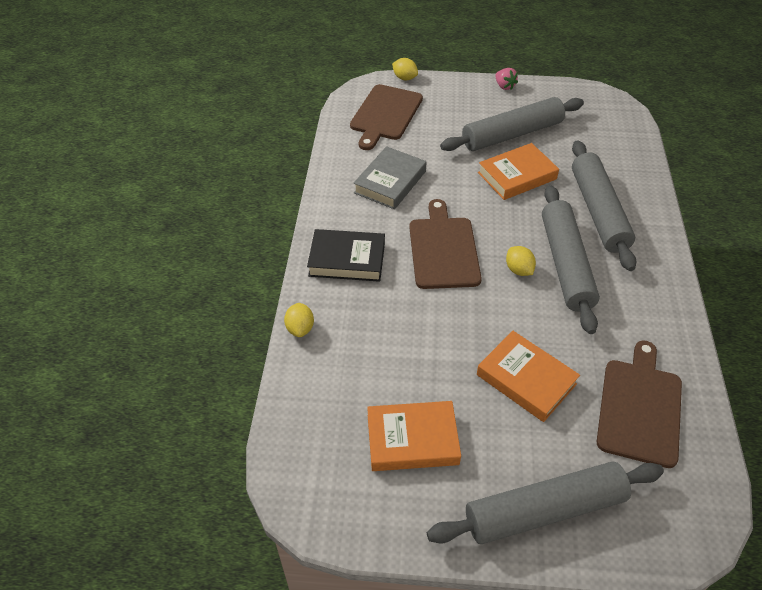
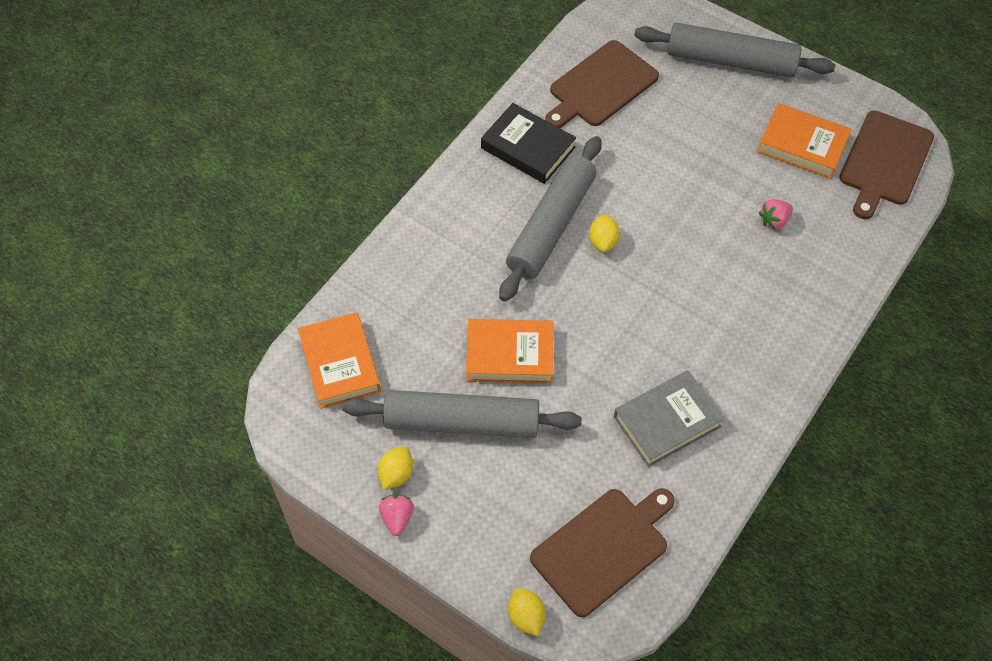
camera: 150 degrees left, 10 degrees up
yellow lemon [284,303,314,337] -> yellow lemon moved to [378,447,413,489]
black book [307,229,385,282] -> black book moved to [481,103,576,184]
brown cutting board [409,199,482,289] -> brown cutting board moved to [839,110,934,219]
orange book [477,331,580,422] -> orange book moved to [298,312,381,409]
grey rolling pin [572,140,637,271] -> none
none -> pink strawberry [759,199,793,230]

